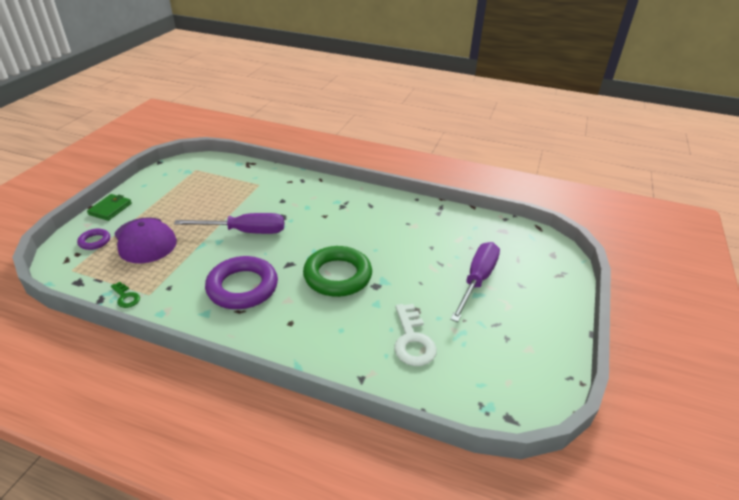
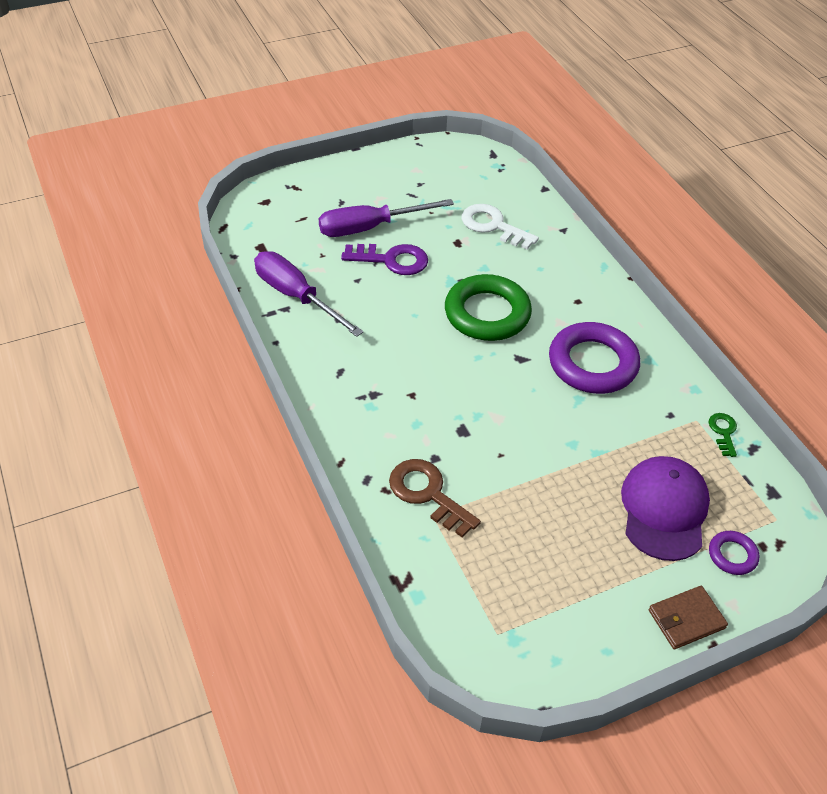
camera: 135 degrees left, 10 degrees up
green wallet [87,194,132,221] -> brown wallet [649,586,728,649]
purple screwdriver [174,213,284,234] -> purple screwdriver moved to [254,251,363,337]
white key [394,304,437,366] -> white key turned 90 degrees counterclockwise [462,204,539,249]
none -> purple key [341,244,428,275]
none -> brown key [389,459,481,538]

